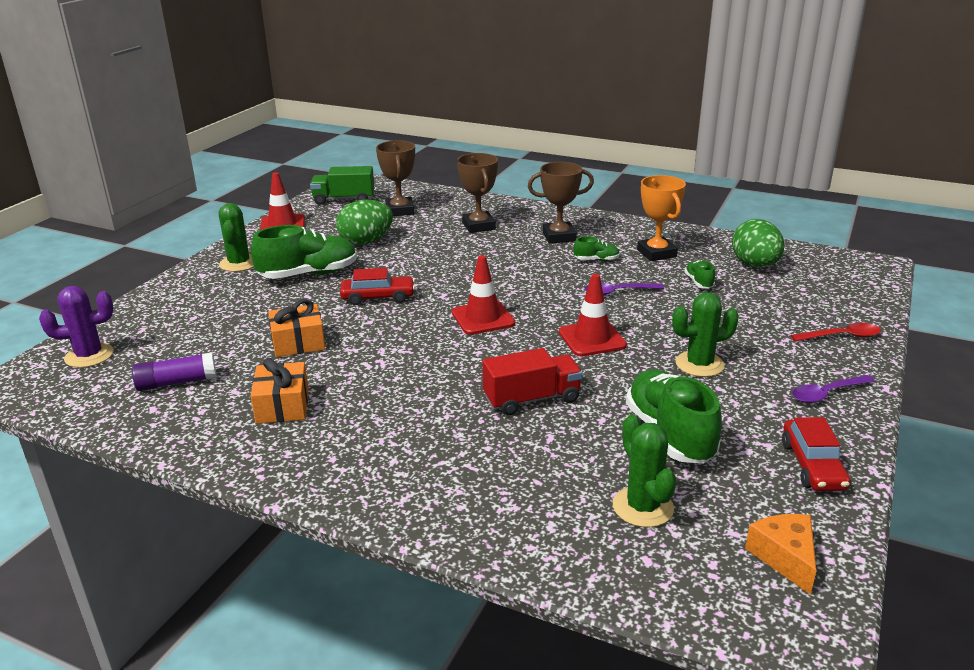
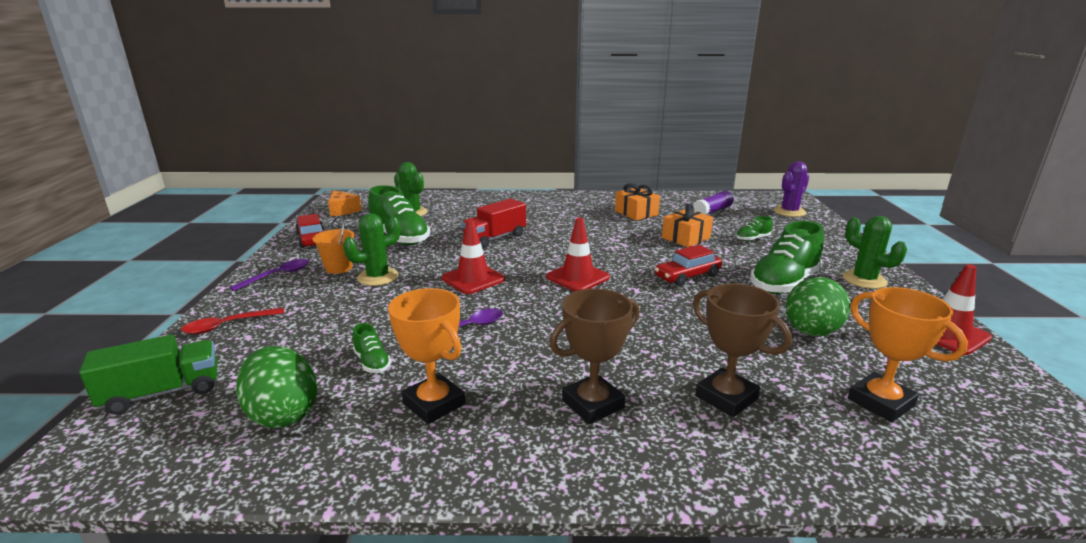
camera: 155 degrees right, 5 degrees down
green truck [310,166,374,205] -> green truck moved to [79,335,217,415]
brown trophy [376,140,415,216] -> orange trophy [848,287,968,422]
green shoe [573,237,620,261] -> green shoe moved to [736,216,773,241]
none -> orange bucket [313,216,355,274]

